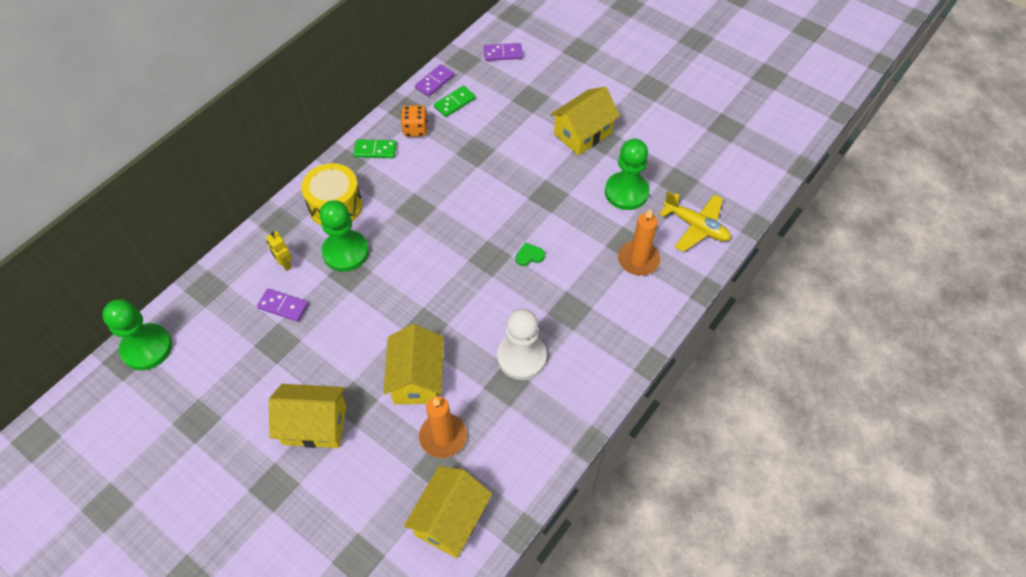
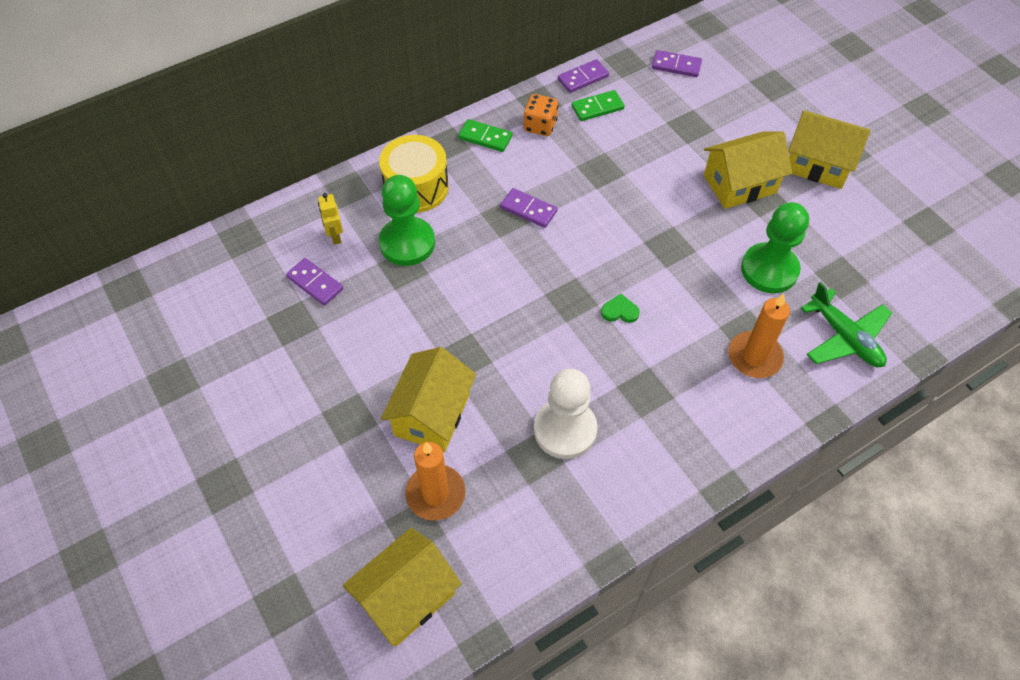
camera: 20 degrees right, 0 degrees up
green pawn [102,299,172,370] -> none
yellow house [269,384,347,448] -> yellow house moved to [788,110,871,189]
yellow plane [659,191,731,252] -> green plane [801,282,892,367]
none -> purple domino [500,188,557,228]

